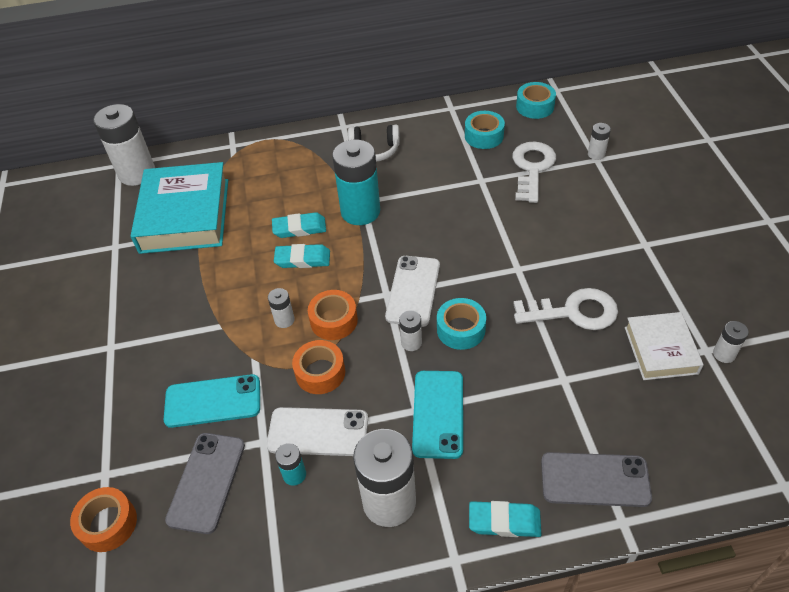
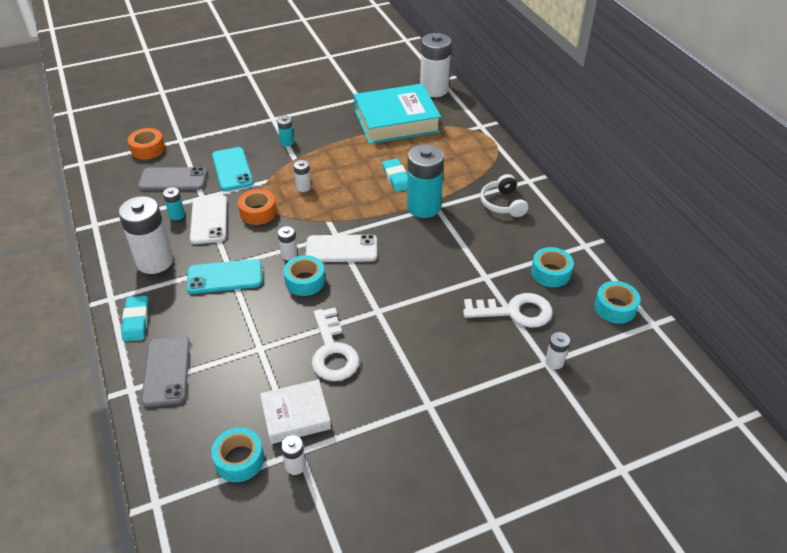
camera: 75 degrees right, 5 degrees down
turquoise eraser [274,244,330,268] -> none
orange tape [308,290,358,340] -> none
none -> turquoise tape [211,428,264,482]
none -> turquoise battery [277,116,294,146]

